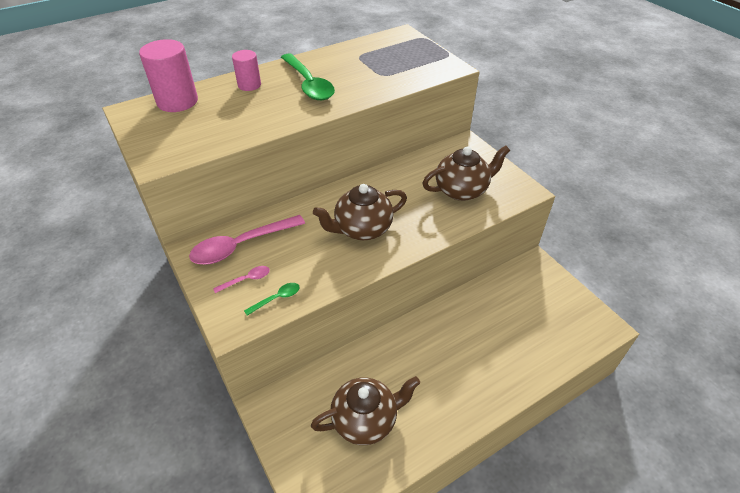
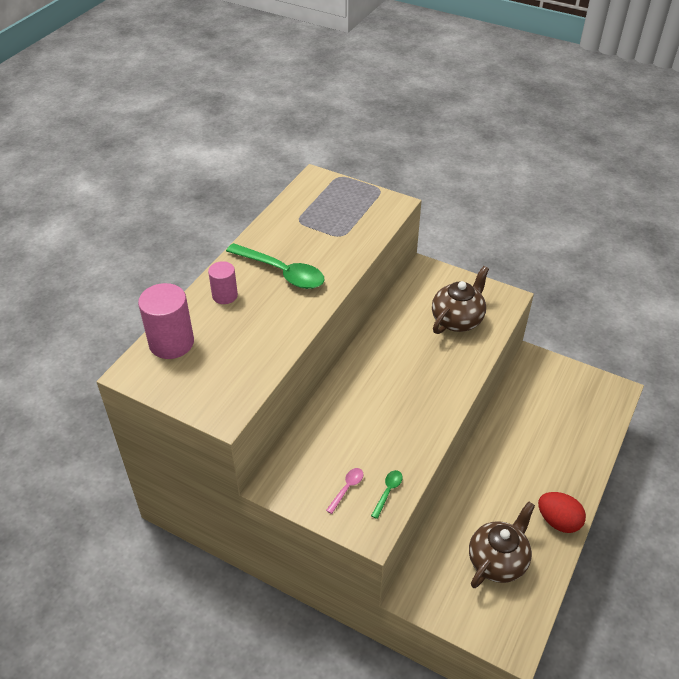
camera: 30 degrees left, 0 degrees up
pink spoon [189,215,305,265] -> none
brown teapot [313,184,407,240] -> none
none -> red egg [538,492,586,533]

